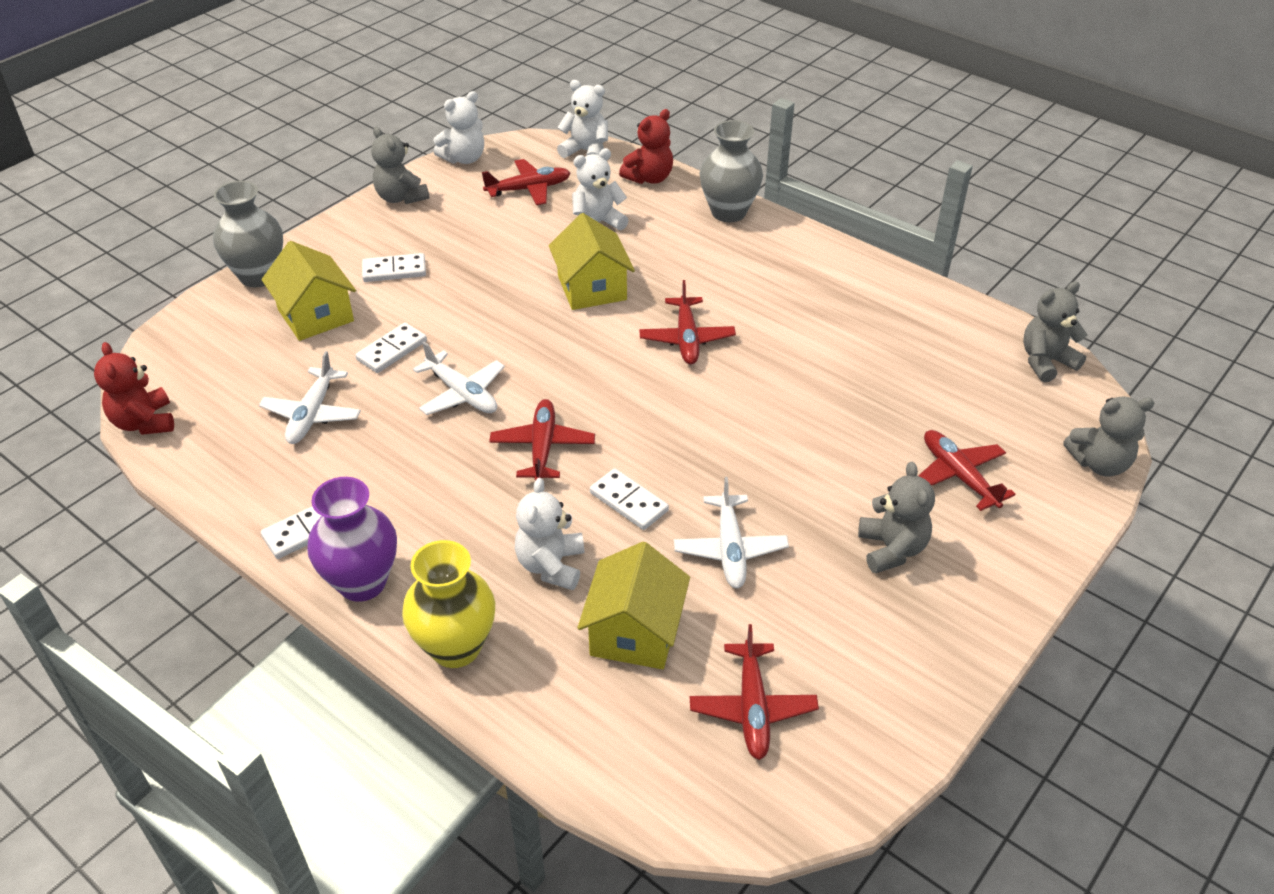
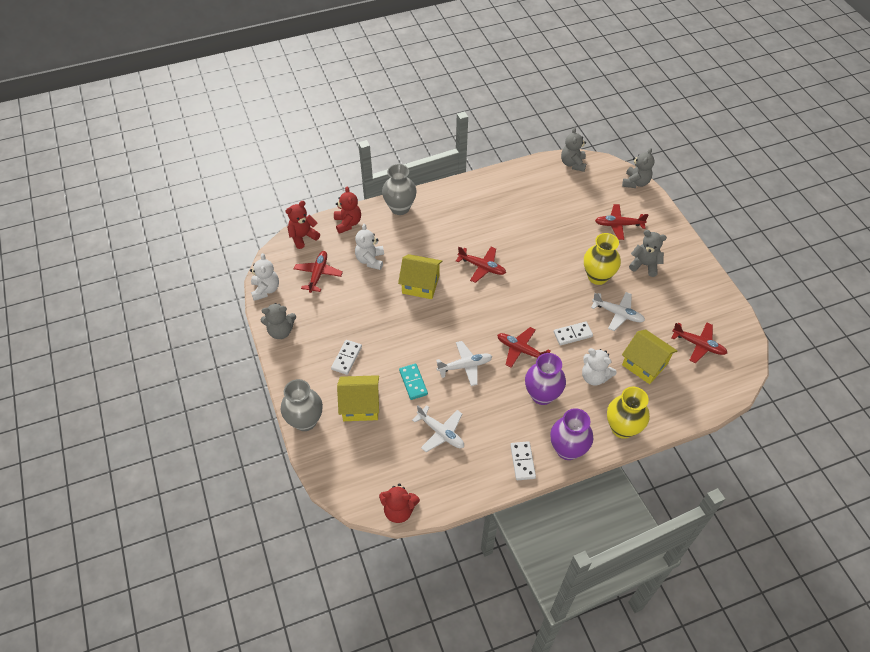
camera: 60 degrees left, 10 degrees up
white domino [355,323,427,373] -> turquoise domino [399,364,428,400]
white teddy bear [557,80,608,158] -> red teddy bear [285,201,320,249]
none -> purple vase [525,353,566,405]
none -> yellow vase [584,233,621,285]

